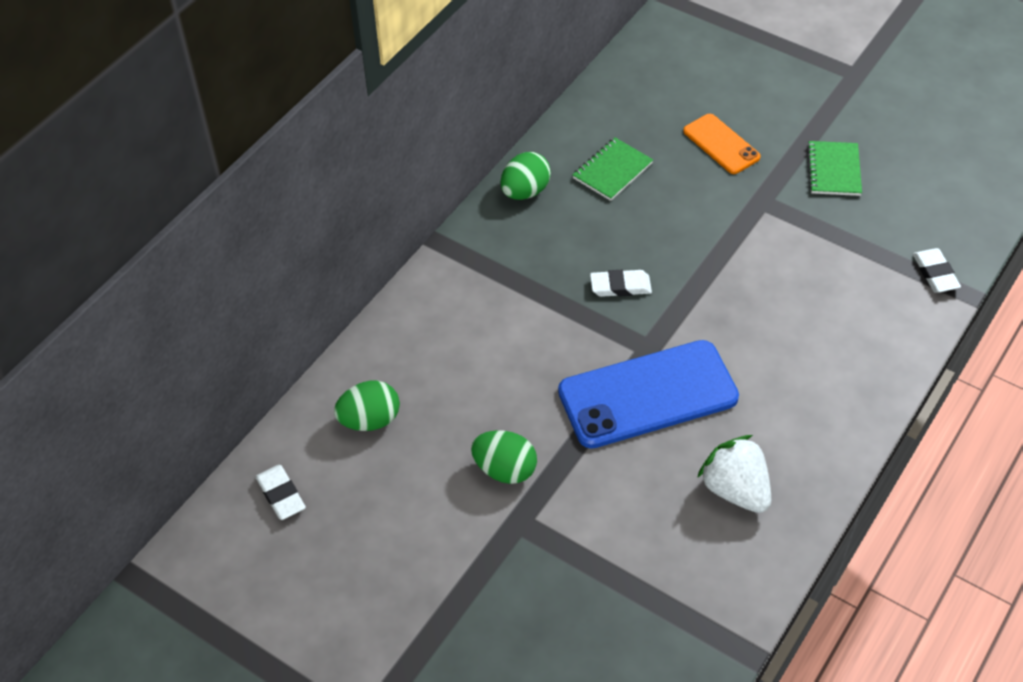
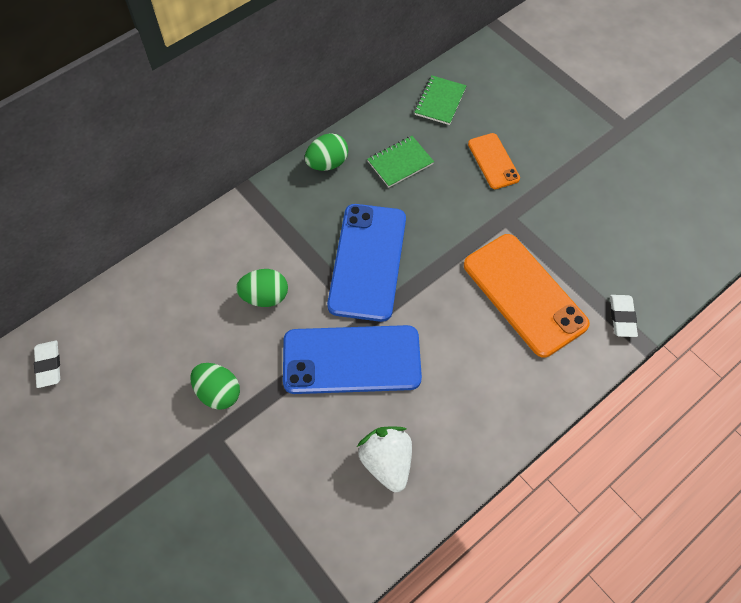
camera: 15 degrees right, 10 degrees up
green egg [334,381,400,431] -> green egg moved to [236,269,288,307]
white eraser [590,270,652,297] -> blue phone [327,204,406,322]
green notebook [807,141,862,196] -> green notebook moved to [414,75,467,125]
none -> orange phone [464,234,590,357]

